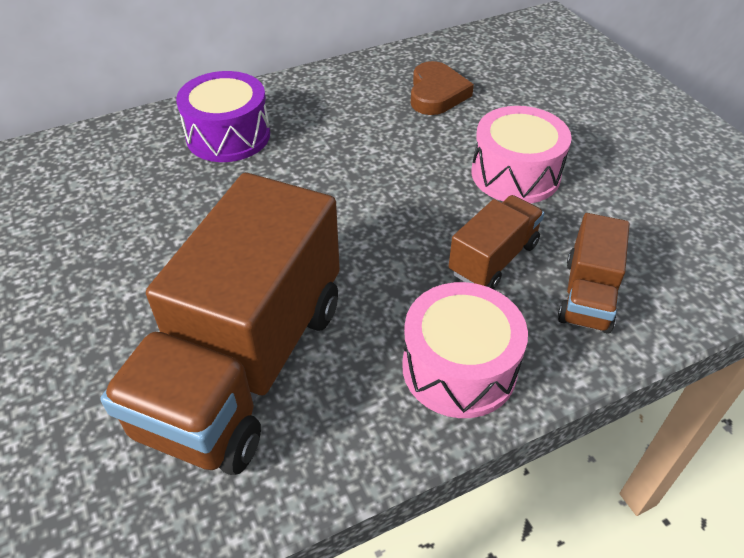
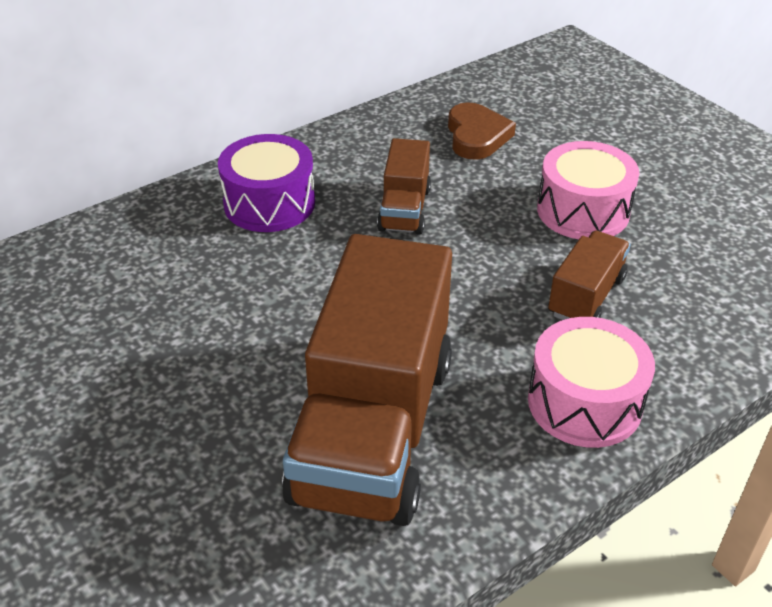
camera: 10 degrees left, 5 degrees down
brown truck [558,213,630,334] -> brown truck moved to [377,138,431,235]

